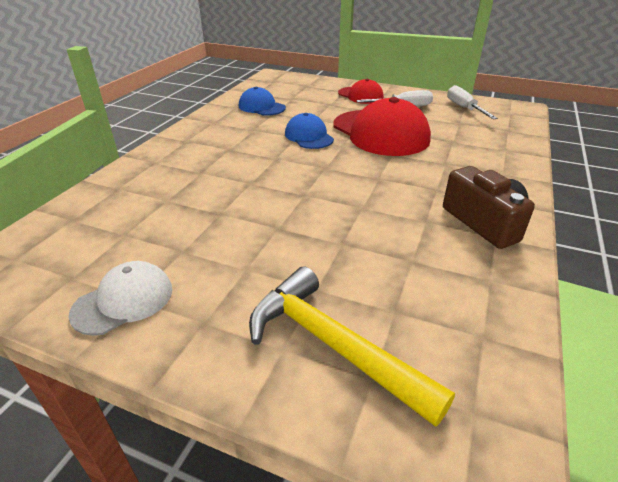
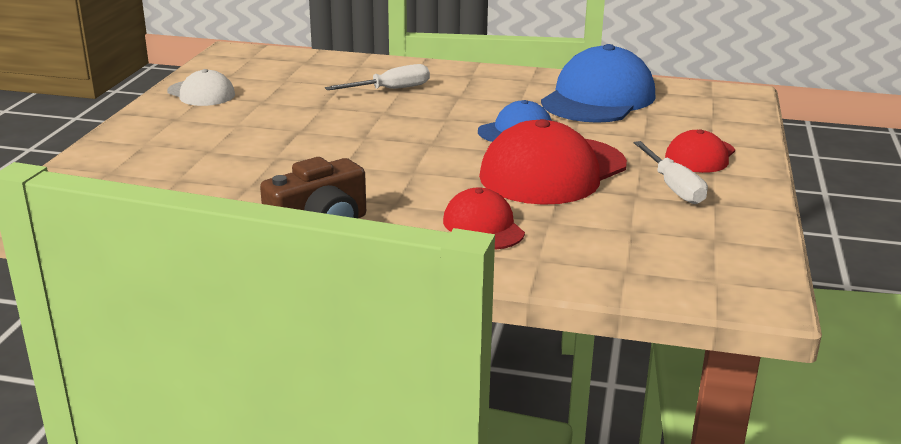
camera: 80 degrees right, 10 degrees down
blue cap [239,87,286,116] -> blue cap [541,44,656,123], size x1.85
yellow hammer [249,266,455,427] -> none
white screwdriver [447,85,498,119] -> white screwdriver moved to [325,64,430,90]
none -> red cap [443,188,525,250]

